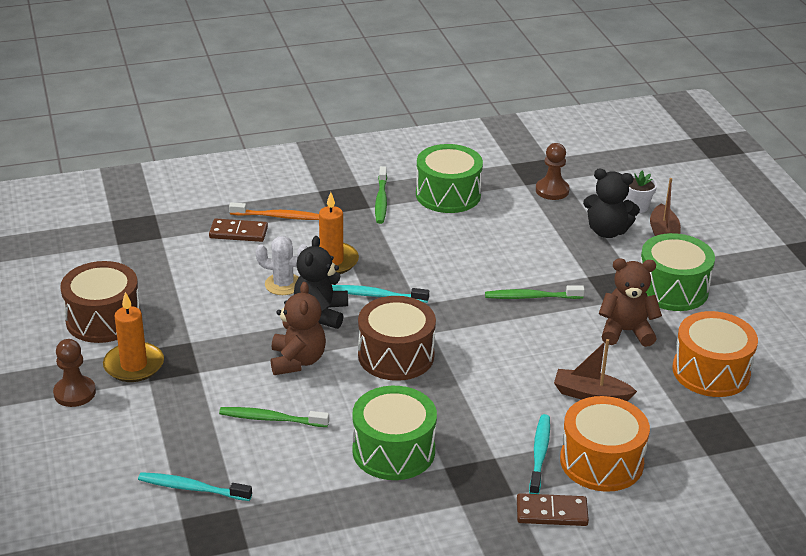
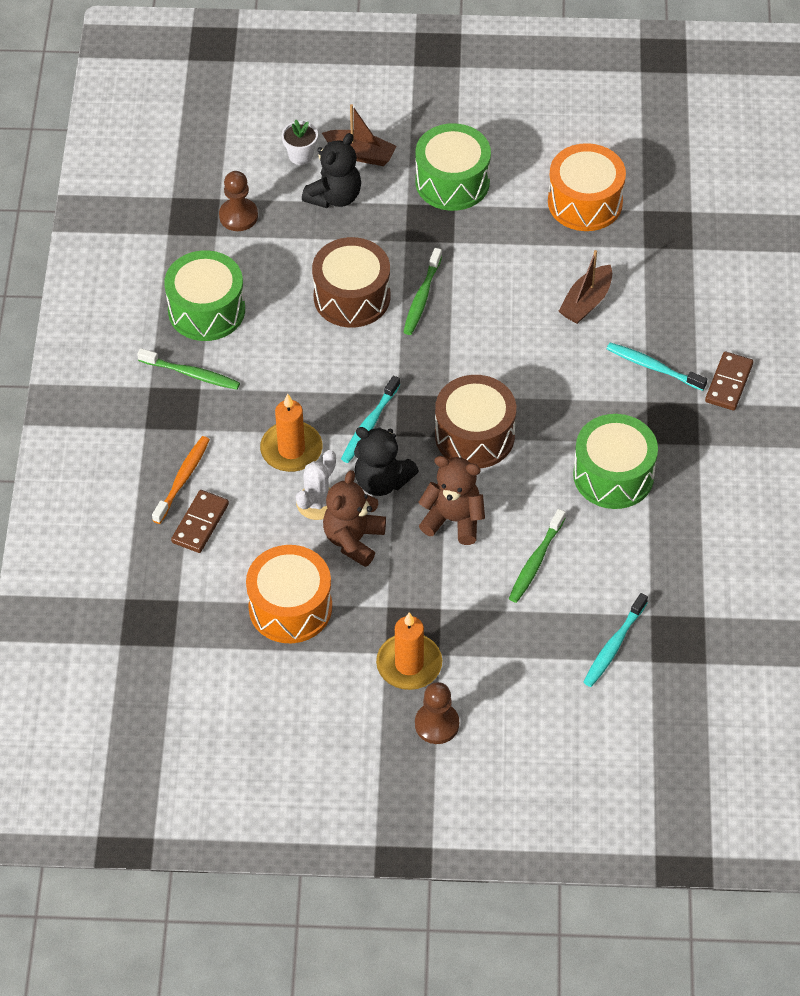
camera: 70 degrees left, 20 degrees up
brown drum [60,261,141,343] -> brown drum moved to [312,237,390,328]
orange drum [560,396,650,492] -> orange drum moved to [246,545,332,643]
brown teddy bear [599,258,662,347] -> brown teddy bear moved to [323,470,386,567]

